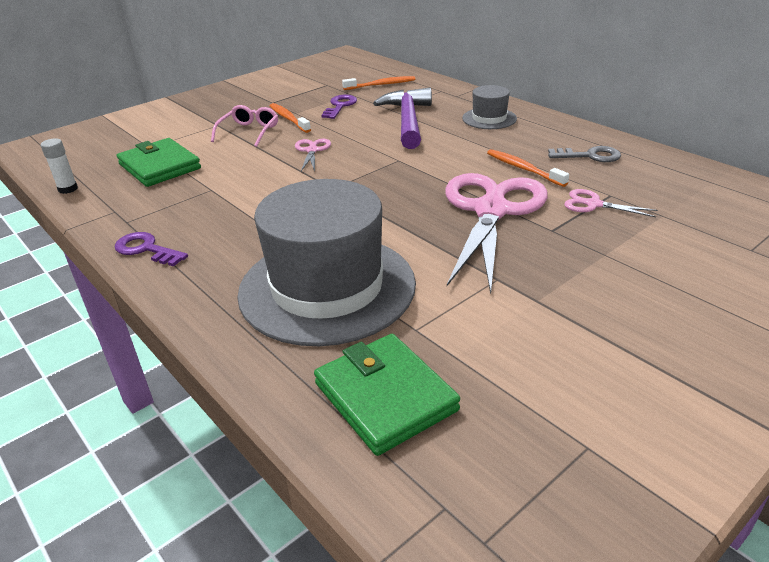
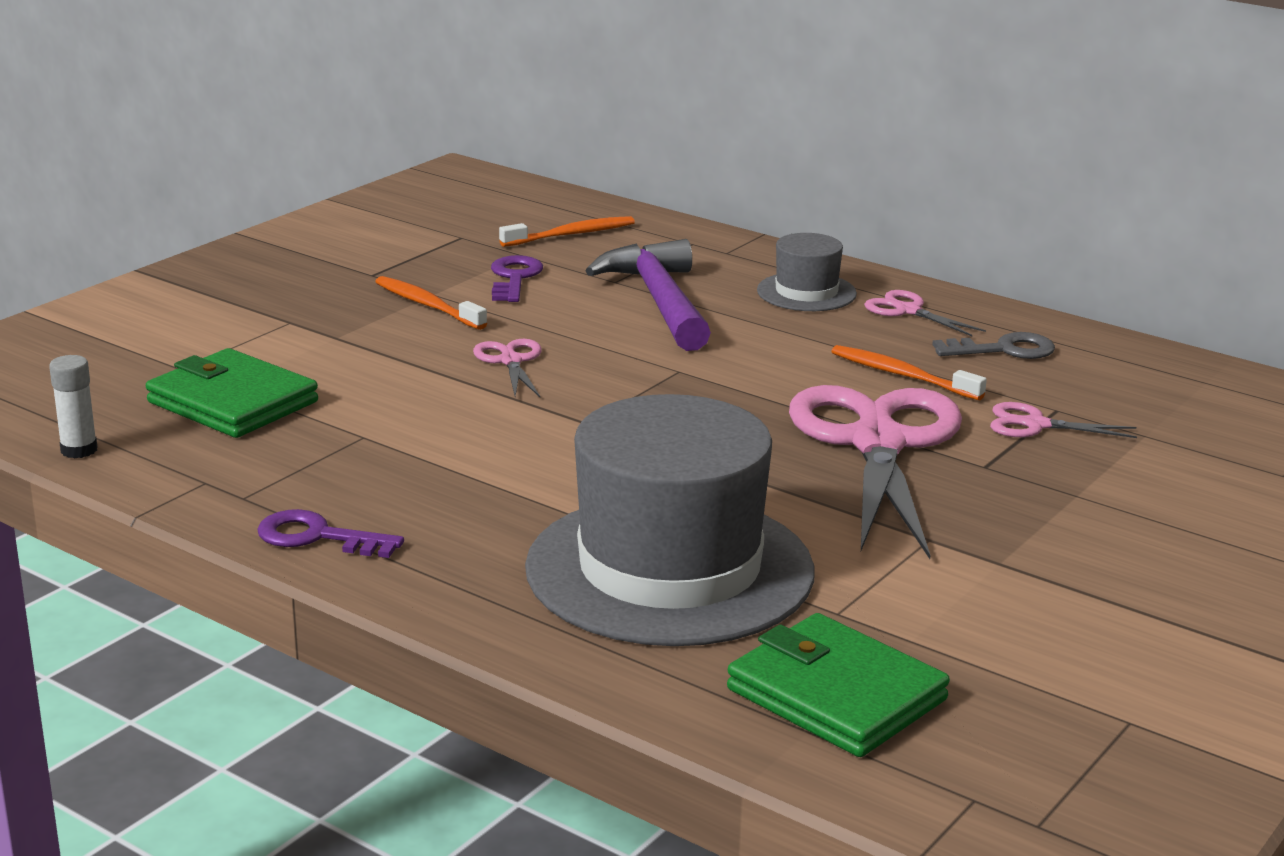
camera: 15 degrees left, 10 degrees down
pink glasses [211,105,278,147] -> none
none -> pink scissors [864,290,986,336]

